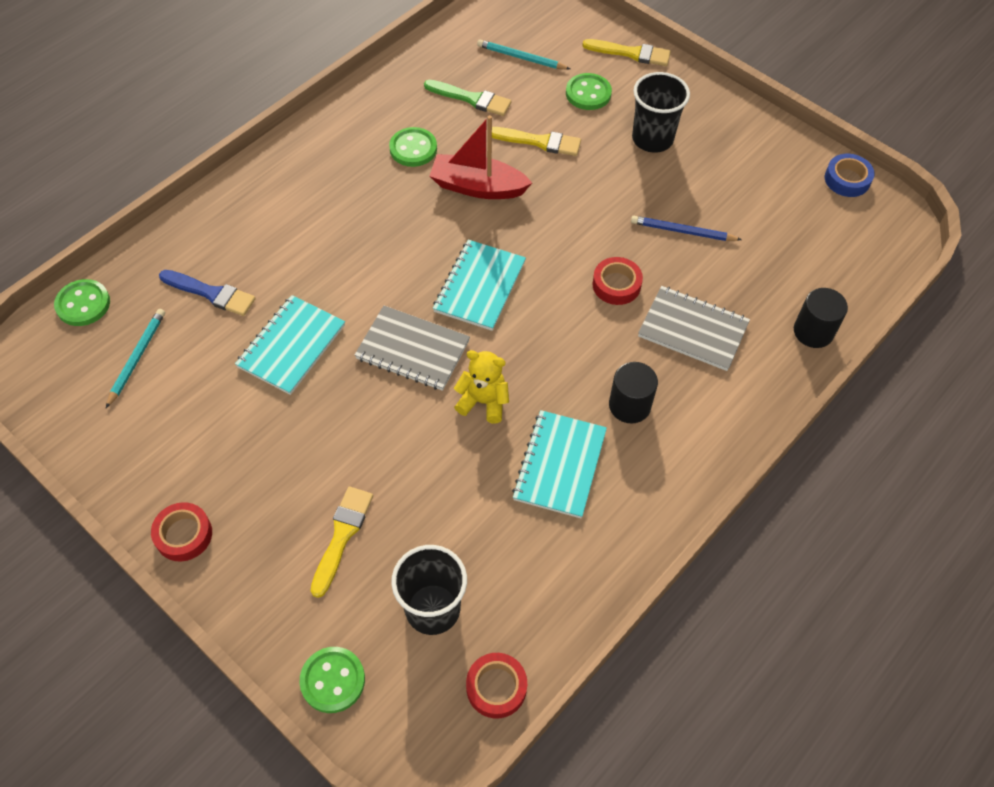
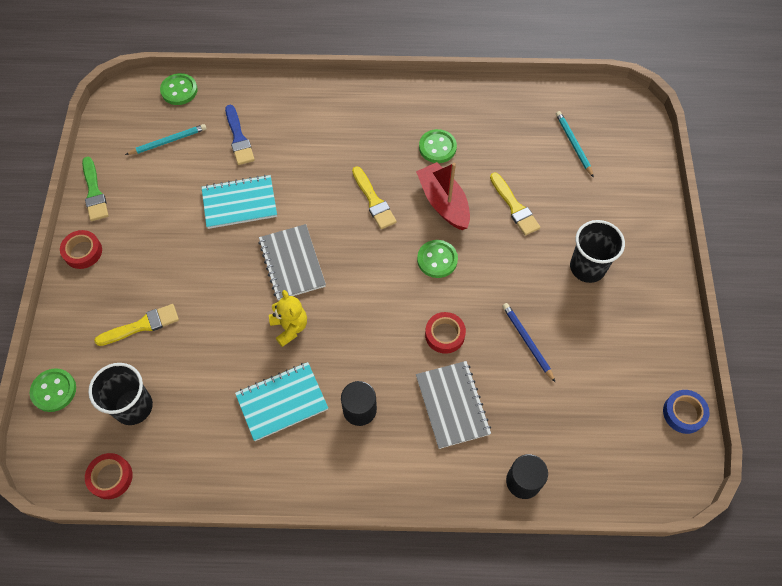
camera: 50 degrees right, 5 degrees up
green brush [424,80,512,116] -> green brush moved to [82,157,109,221]
turquoise notebook [433,240,526,331] -> none
green button [566,73,612,110] -> green button moved to [417,240,458,278]
yellow brush [582,39,671,66] -> yellow brush moved to [352,166,397,229]

